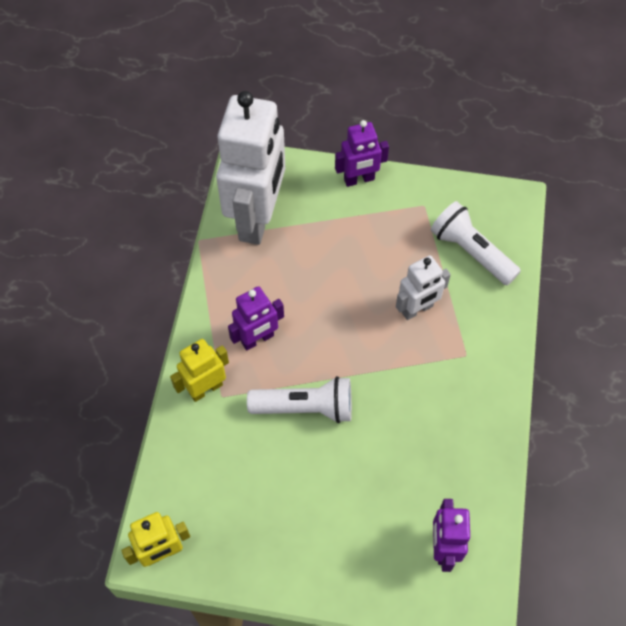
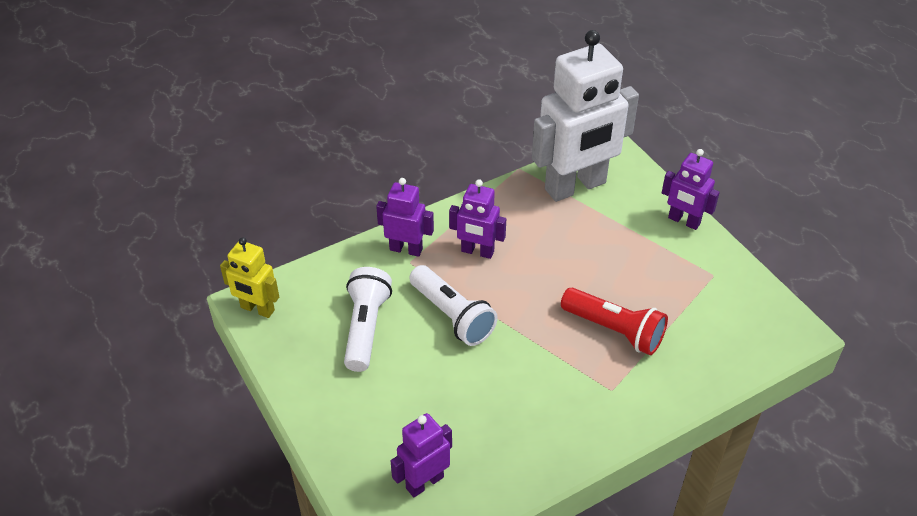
camera: 50 degrees right, 15 degrees down
yellow robot [170,339,229,402] -> purple robot [376,178,434,257]
white robot [396,255,451,320] -> red flashlight [561,288,668,355]
white flashlight [431,201,521,285] -> white flashlight moved to [344,267,392,372]

